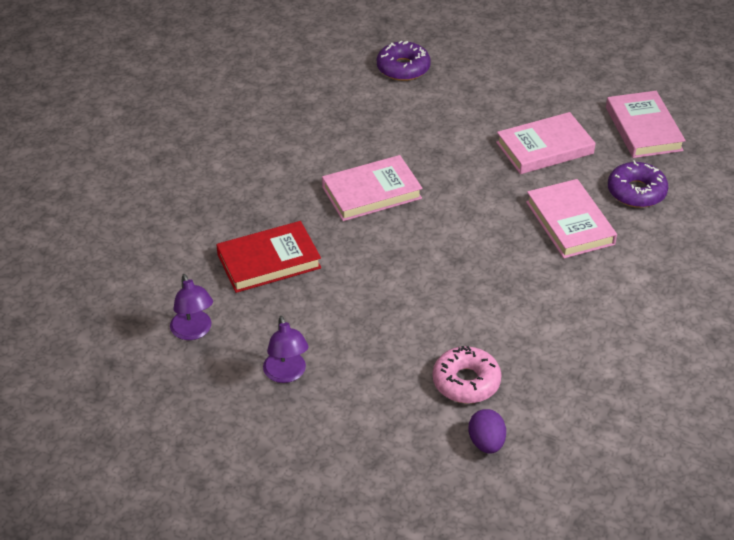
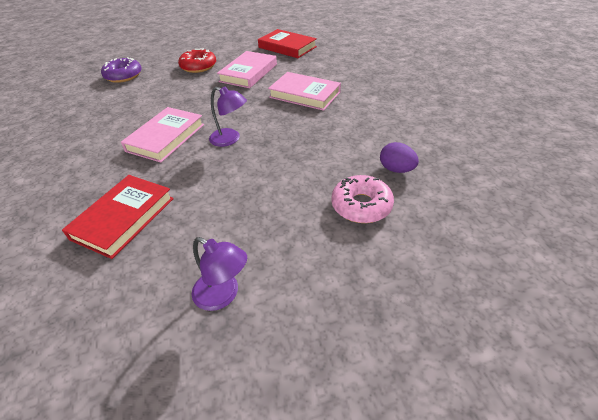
camera: 40 degrees left, 0 degrees up
purple lamp [170,274,213,340] -> purple lamp moved to [209,86,247,147]
purple egg [468,409,506,454] -> purple egg moved to [380,142,419,173]
pink book [606,91,686,158] -> red book [258,29,317,58]
purple donut [608,160,668,208] -> none
none -> red donut [178,48,216,73]

